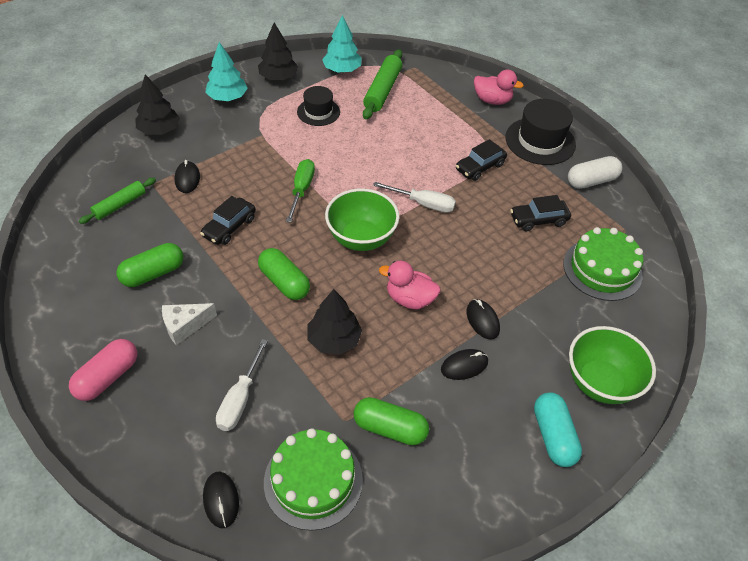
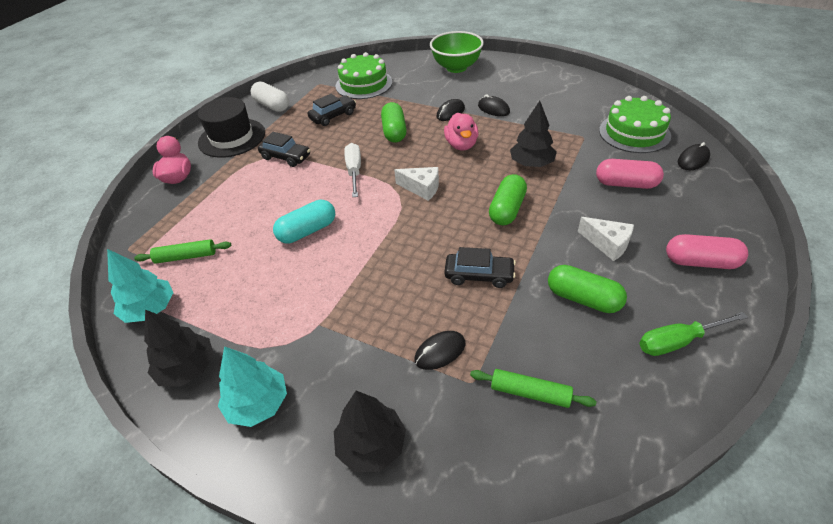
camera: 110 degrees left, 5 degrees down
white screwdriver [216,339,268,431] -> pink capsule [596,159,664,189]
green screwdriver [286,159,315,223] -> green screwdriver moved to [639,312,748,356]
black hat [297,86,340,126] -> none
green bowl [325,188,399,251] -> white cheese [394,167,439,201]
green capsule [353,397,429,445] -> green capsule moved to [381,102,407,143]
green rolling pin [363,49,402,120] -> green rolling pin [134,239,231,264], size x0.64
black car [510,195,571,231] -> black car turned 90 degrees counterclockwise [308,94,356,126]
turquoise capsule [534,392,582,467] -> turquoise capsule moved to [273,200,335,244]

